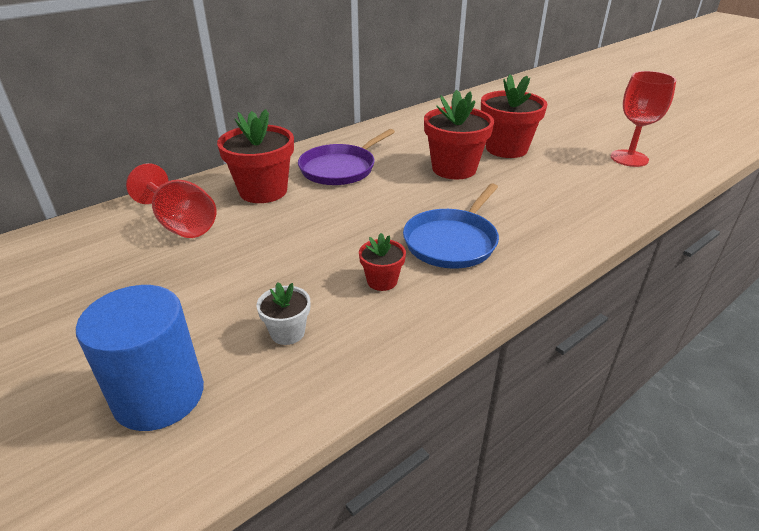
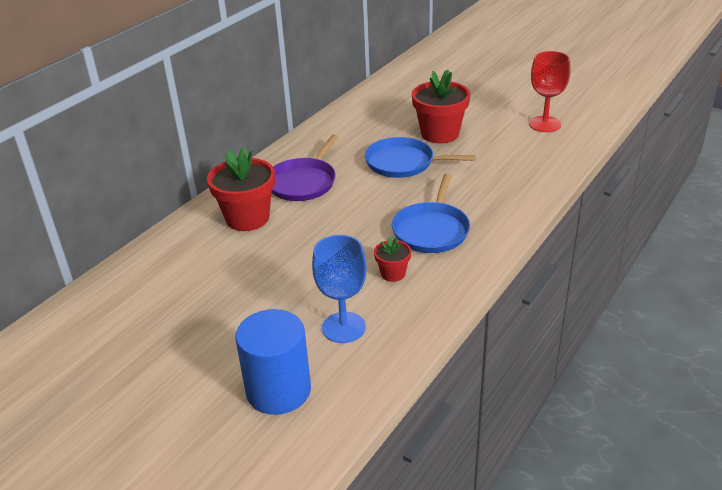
camera: 15 degrees left, 0 degrees up
red goblet [126,163,216,238] -> none
white flower pot [256,282,310,345] -> blue goblet [312,235,367,343]
red flower pot [424,90,494,179] -> blue pan [365,137,476,178]

